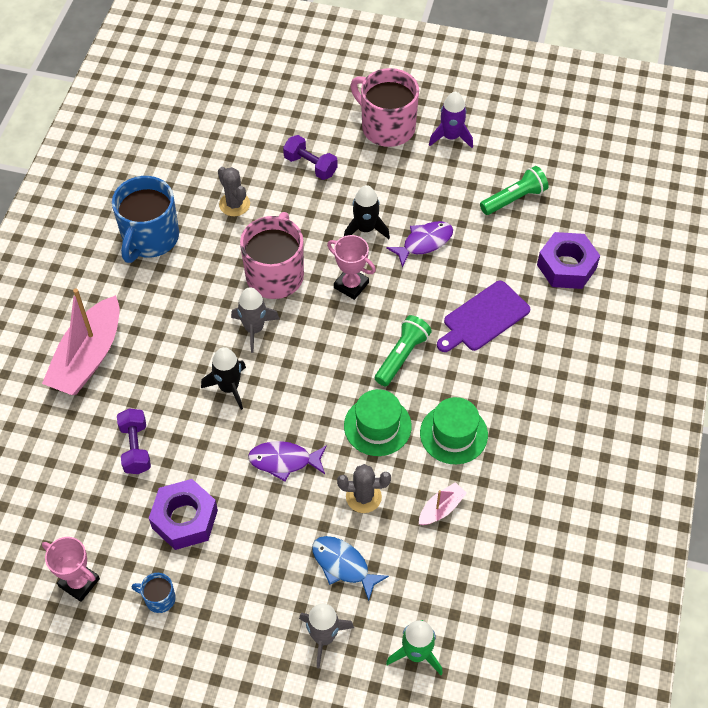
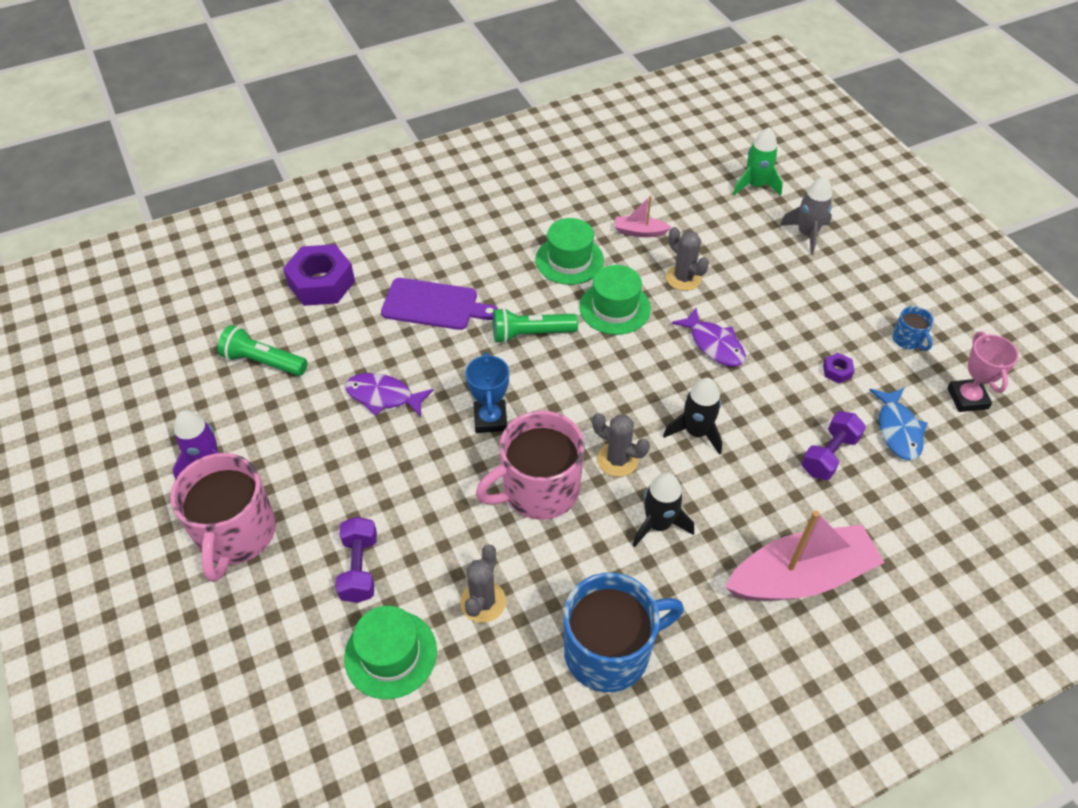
camera: 130 degrees left, 5 degrees down
purple nut [149,479,218,550] -> purple nut [823,353,855,384], size x0.43
grey rocket [231,287,280,353] -> grey cactus [592,413,650,477]
blue fish [312,536,389,601] -> blue fish moved to [869,388,927,460]
pink trophy [327,235,376,300] -> blue trophy [465,352,509,433]
black rocket [344,185,390,239] -> black rocket moved to [632,472,694,547]
none -> green hat [344,606,437,699]

